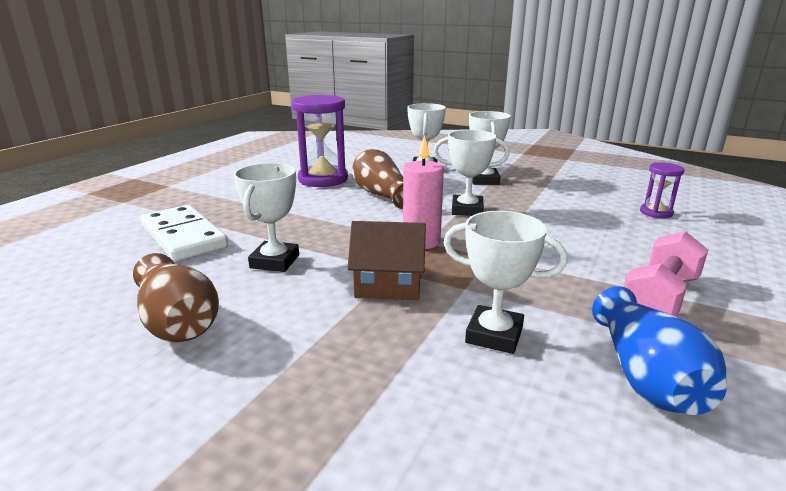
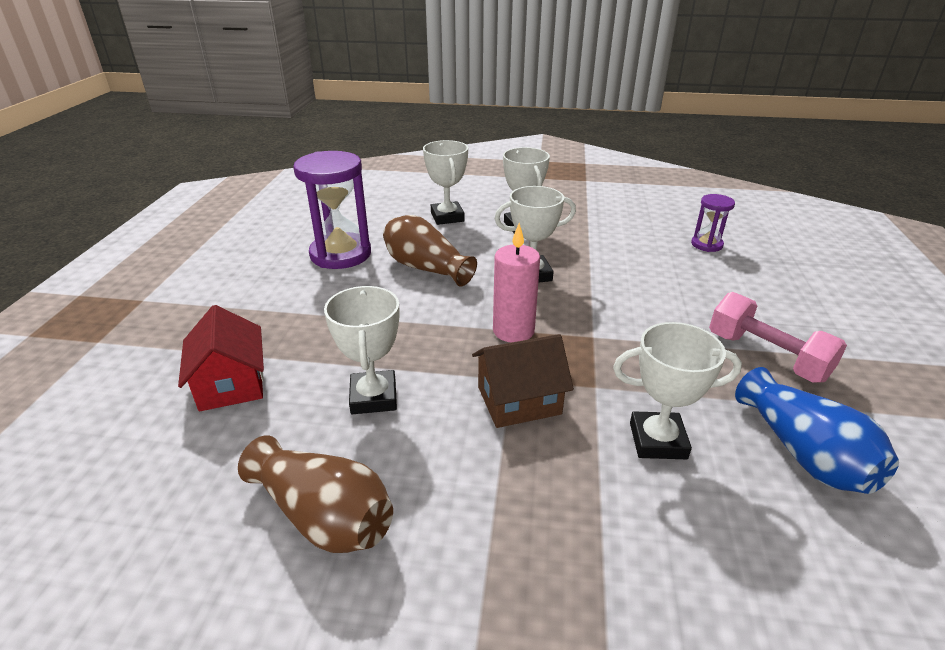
camera: 20 degrees left, 10 degrees up
white domino [140,205,228,261] -> red house [178,305,264,411]
pink dumbbell [624,231,708,317] -> pink dumbbell turned 60 degrees counterclockwise [709,292,847,383]

